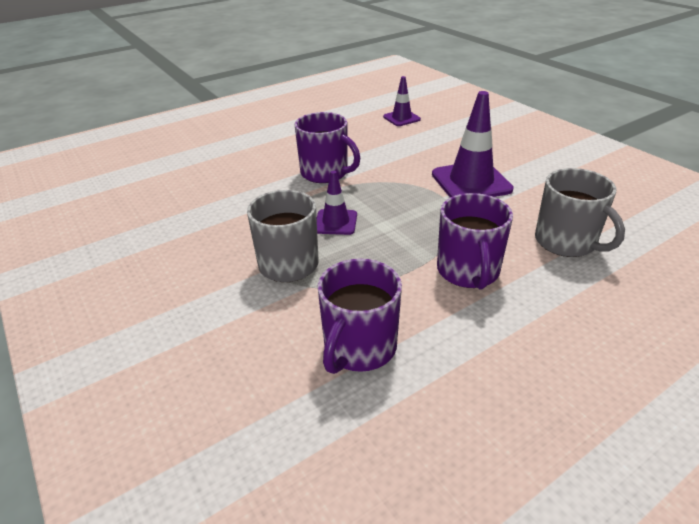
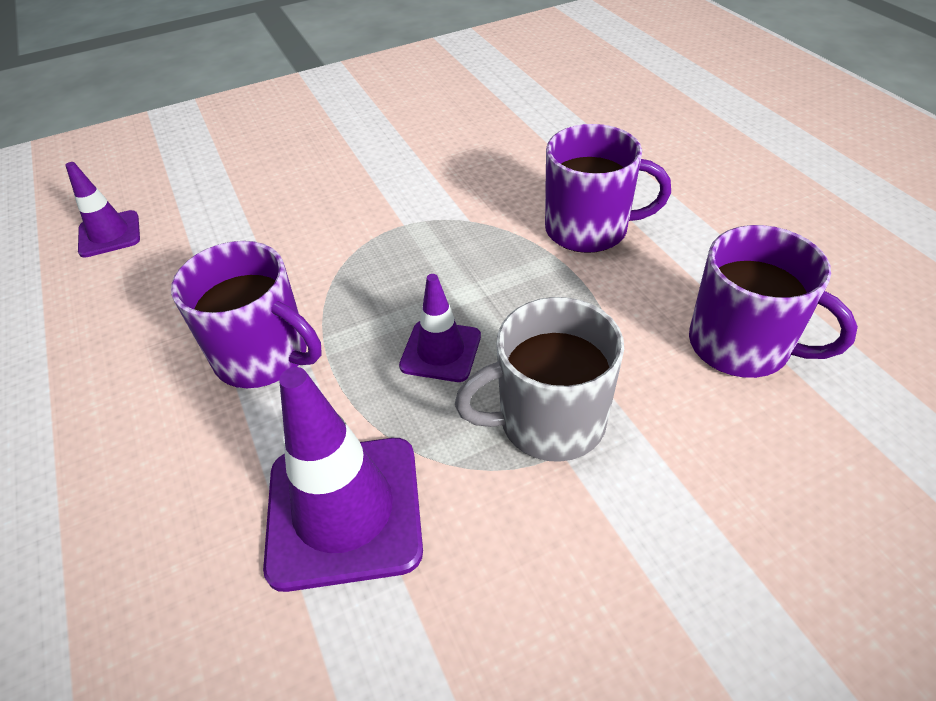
camera: 80 degrees left, 10 degrees up
purple mug [294,112,360,183] -> purple mug turned 75 degrees clockwise [171,241,321,388]
purple traffic cone [432,91,514,197] -> purple traffic cone moved to [263,367,423,592]
grey mug [535,168,625,257] -> none

